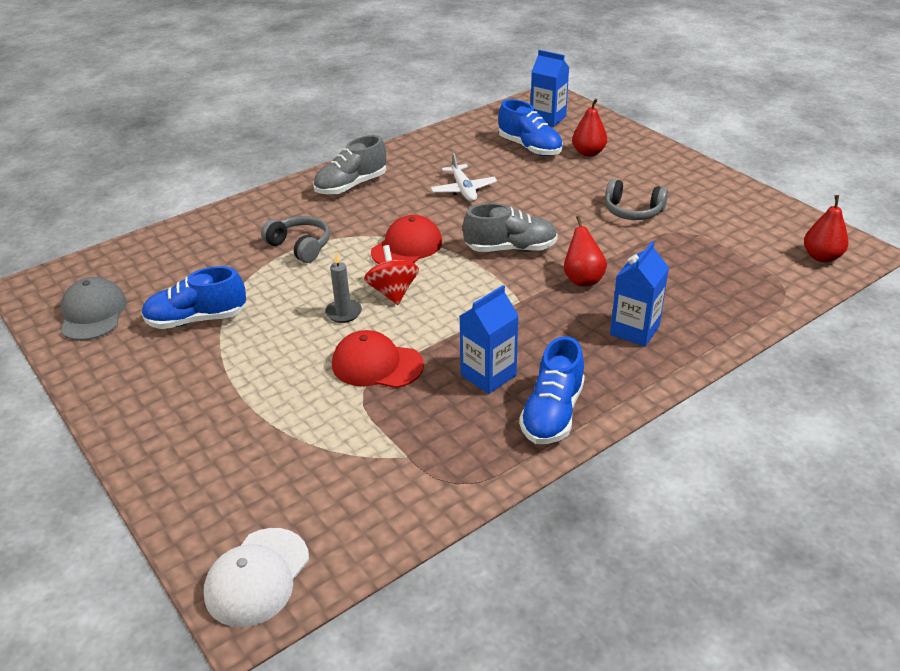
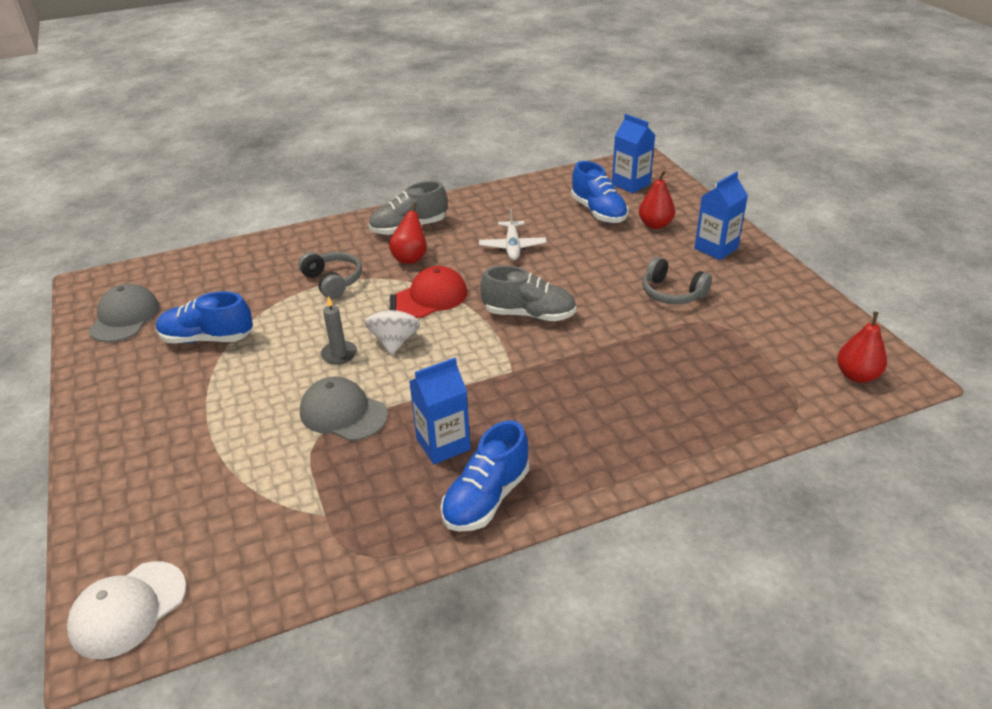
camera: 15 degrees right, 0 degrees up
red cap [332,330,424,388] -> grey cap [300,377,388,441]
red spinning top [364,245,419,305] -> white spinning top [364,294,420,355]
red pear [564,216,607,286] -> red pear moved to [389,202,427,264]
blue carton [610,241,669,347] -> blue carton moved to [694,171,748,260]

